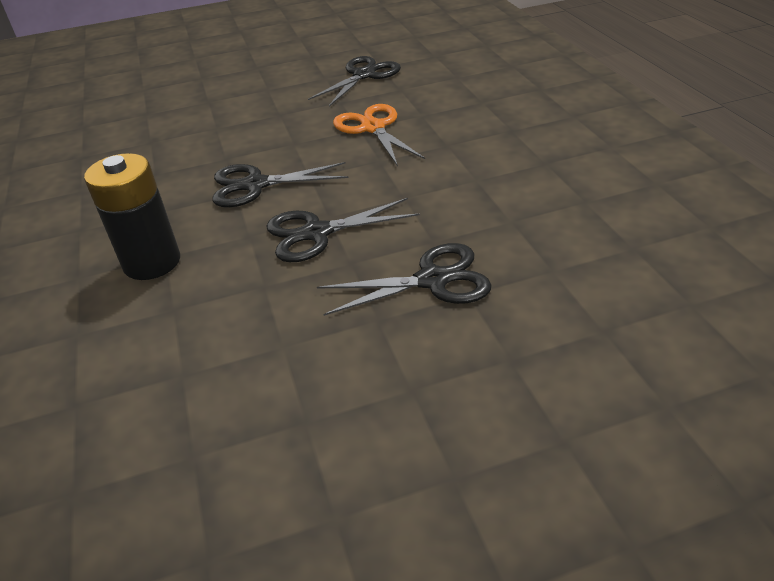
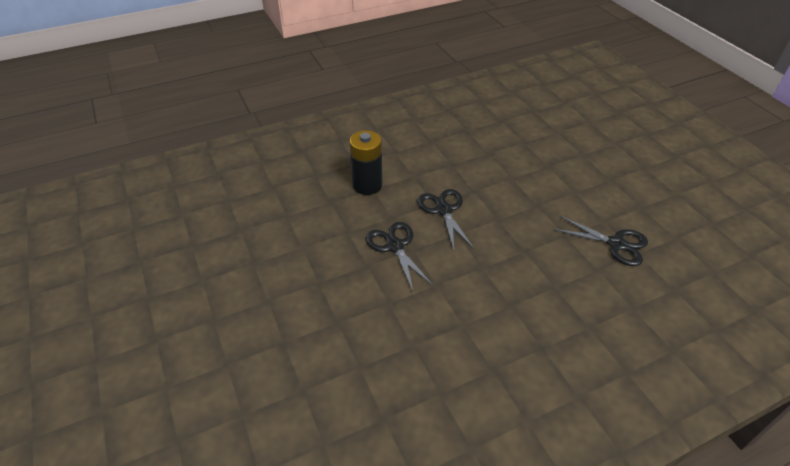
camera: 80 degrees right, 5 degrees up
black scissors [317,243,492,316] -> none
orange scissors [333,104,425,166] -> none

